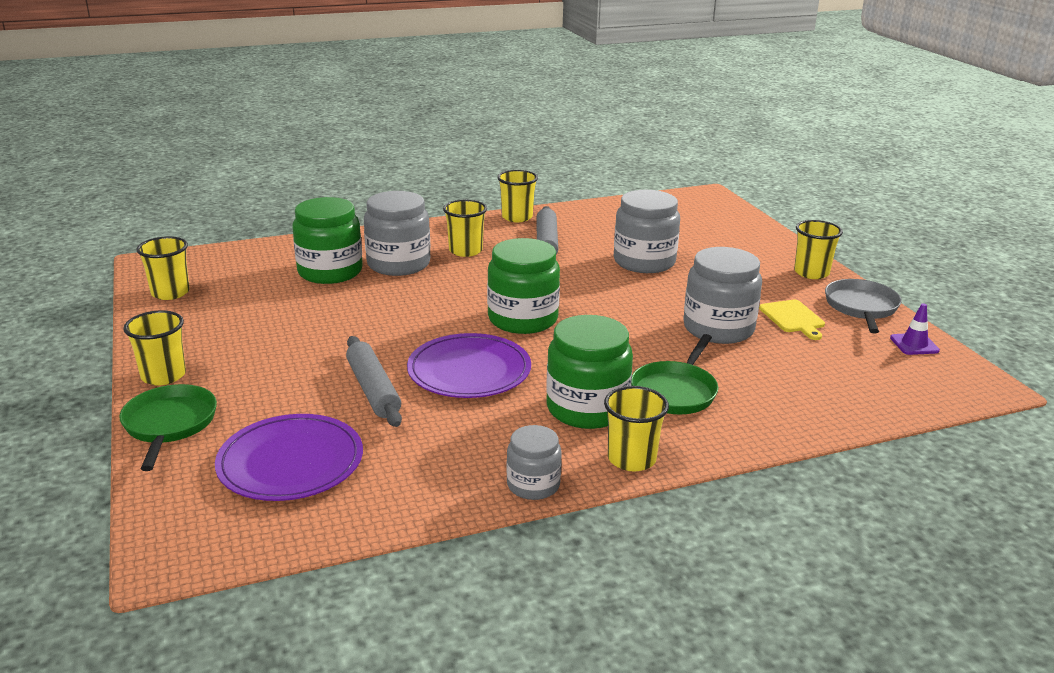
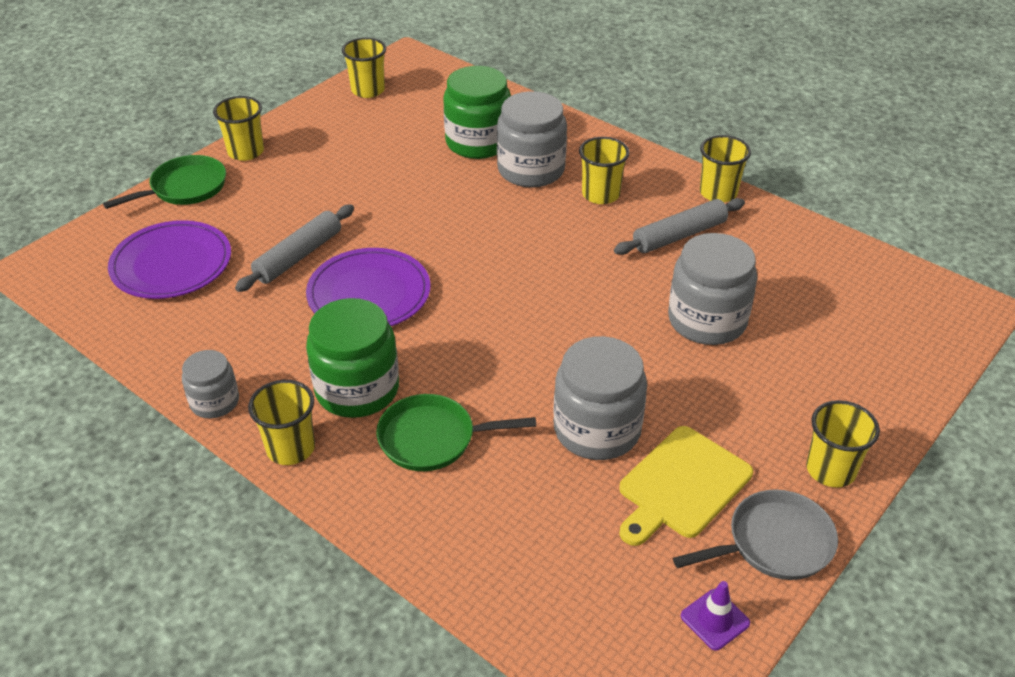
camera: 60 degrees right, 15 degrees up
green jar [487,238,560,334] -> none
yellow cutting board [759,300,825,340] -> yellow cutting board [619,426,753,546], size x1.53

